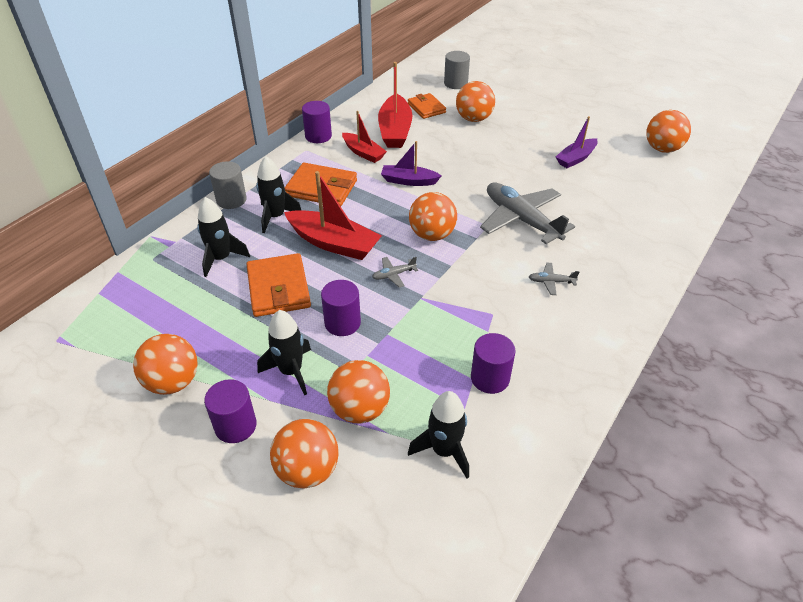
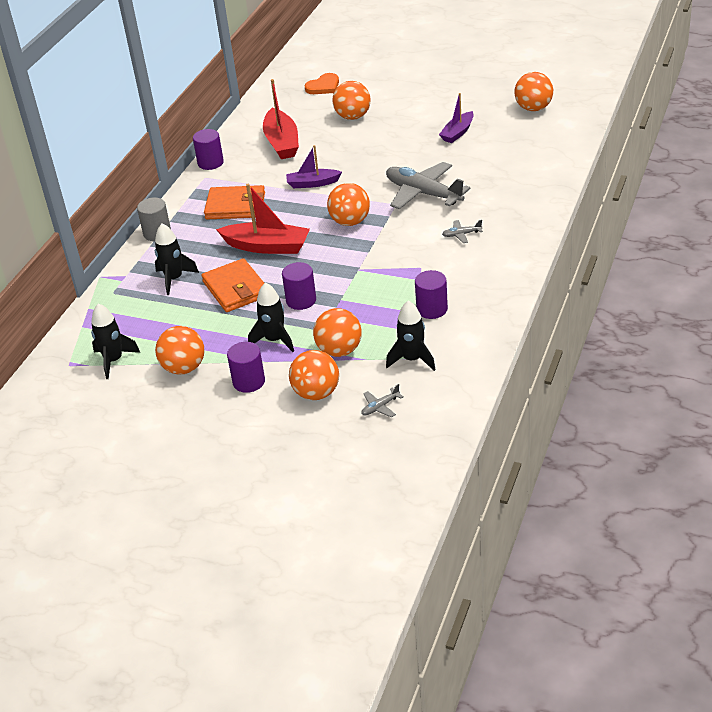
camera: 10 degrees left, 5 degrees down
black rocket [256,156,301,233] -> black rocket moved to [91,303,140,379]
red boat [342,111,387,163] -> none
grey plane [372,257,418,288] -> grey plane moved to [361,384,403,418]
orange wallet [408,93,446,119] -> none
grey cylinder [444,51,470,89] -> orange heart [305,73,339,94]

